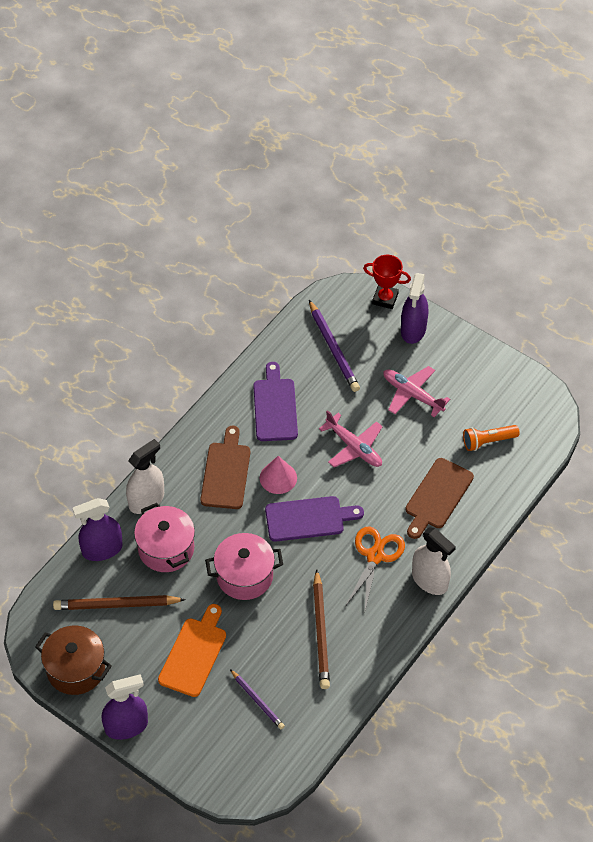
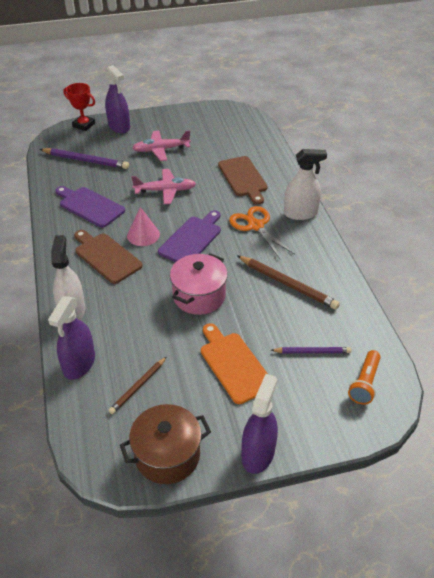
camera: 50 degrees left, 10 degrees down
brown pencil [53,595,186,610] -> brown pencil [109,357,166,414], size x0.61
pink pot [134,503,195,572] -> none
red trophy [363,255,411,309] -> red trophy turned 60 degrees clockwise [63,83,95,131]
orange flashlight [463,425,520,451] -> orange flashlight moved to [348,350,381,405]

